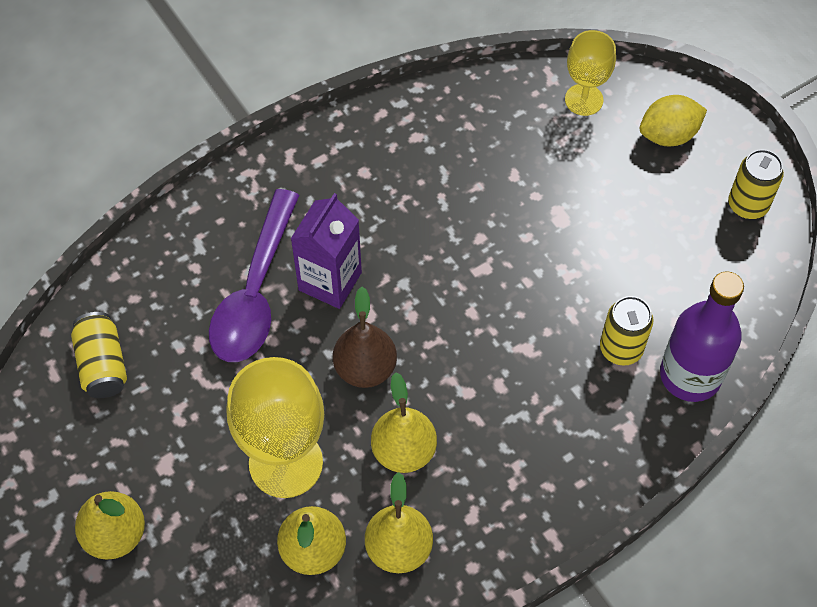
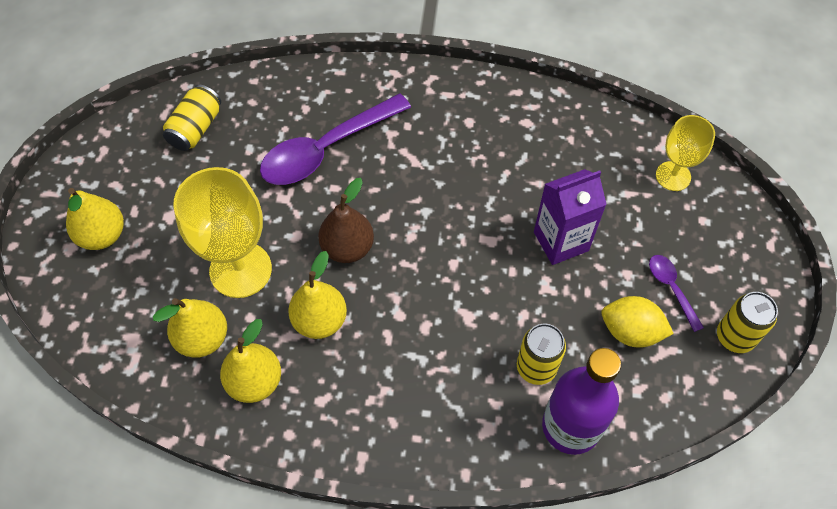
camera: 40 degrees right, 0 degrees up
purple carton [291,193,362,309] -> purple carton moved to [534,169,607,265]
yellow lemon [640,95,707,147] -> yellow lemon moved to [601,296,674,348]
none -> purple spoon [649,255,704,332]

